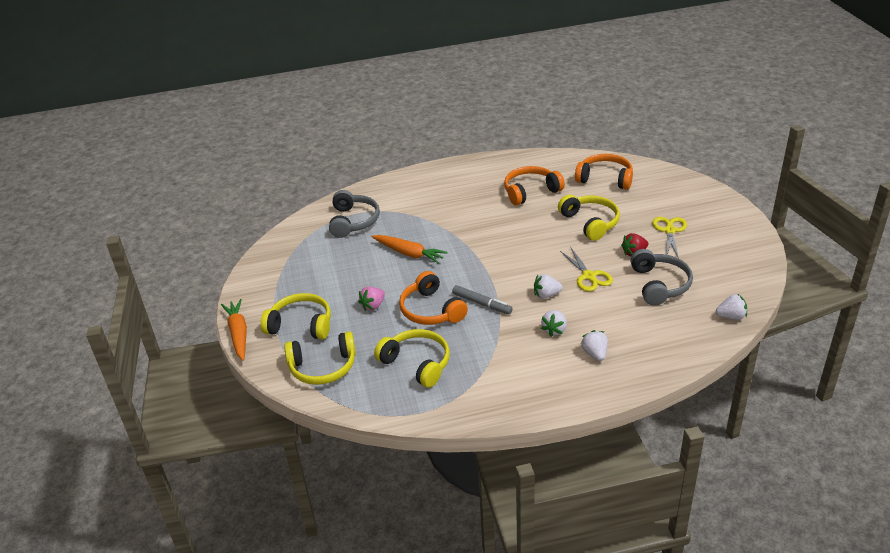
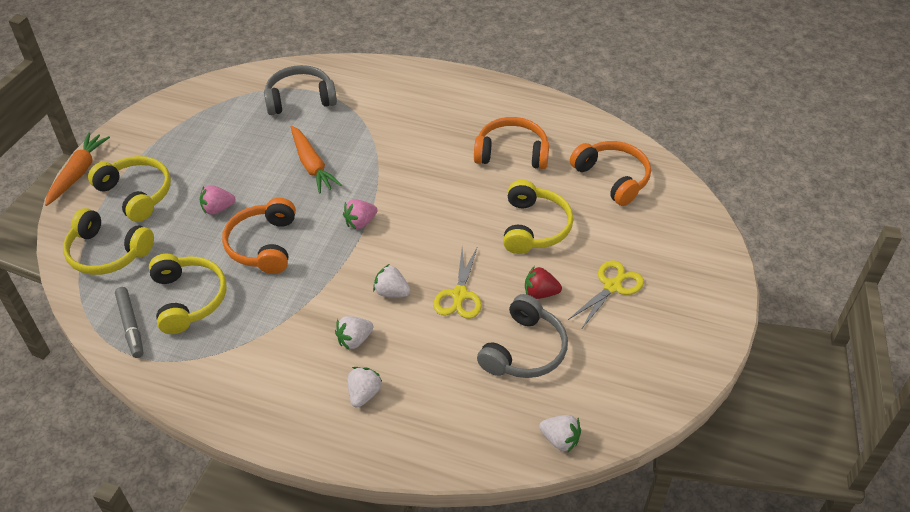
camera: 30 degrees right, 10 degrees up
grey headphones [329,190,380,238] -> grey headphones turned 135 degrees counterclockwise [264,65,337,115]
grey marker [452,285,513,314] -> grey marker moved to [115,287,144,358]
none -> pink strawberry [343,199,378,229]

